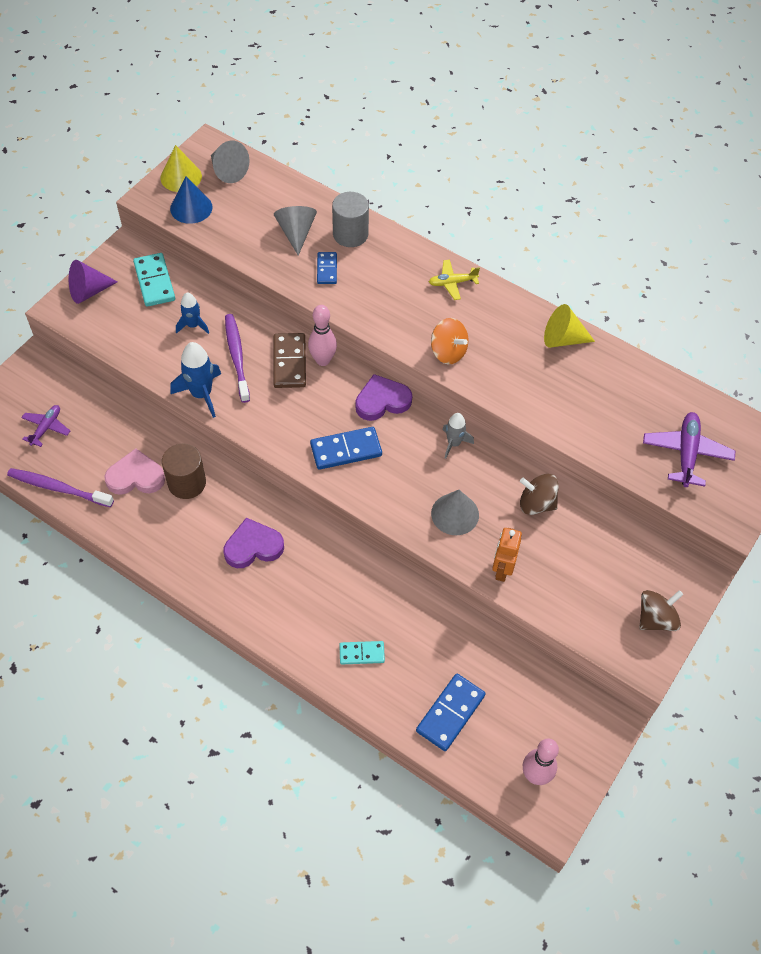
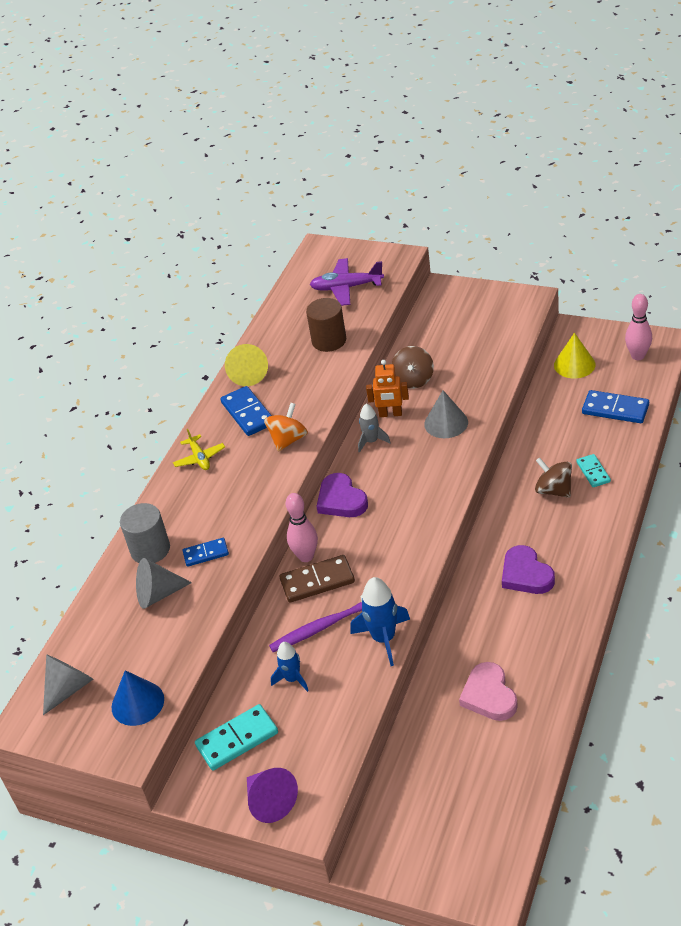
camera: 95 degrees left, 15 degrees down
purple toothbrush [7,468,114,507] -> none
purple plane [21,405,70,447] -> none
yellow cone [160,145,202,192] -> yellow cone moved to [554,333,596,378]
brown cylinder [162,444,206,499] -> brown cylinder moved to [306,298,346,352]
blue domino [310,427,382,470] -> blue domino moved to [220,386,272,436]
orange robot [492,528,522,582] -> orange robot moved to [366,360,409,417]
brown spinning top [639,590,683,631] -> brown spinning top moved to [535,457,572,498]

